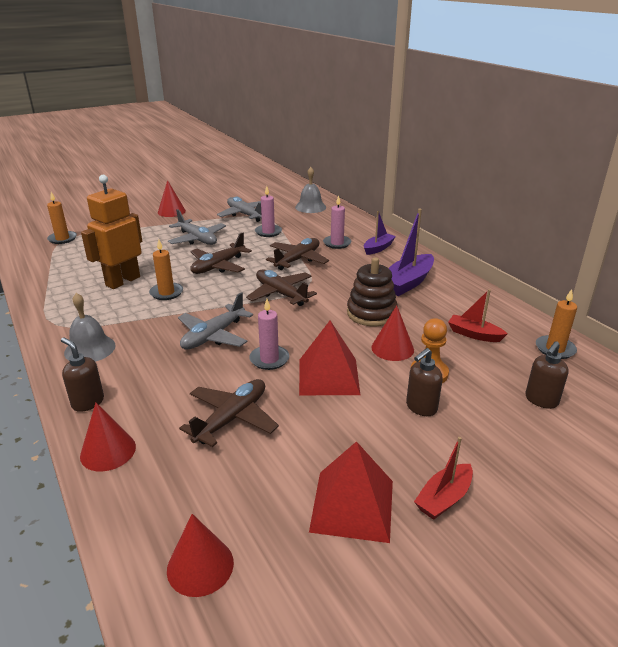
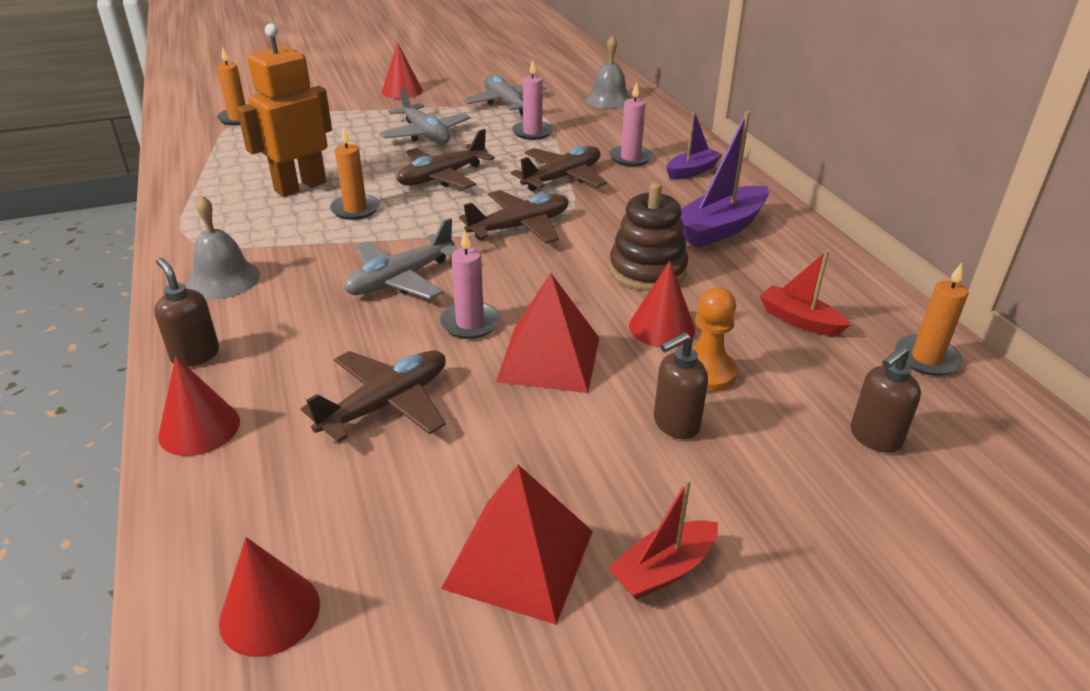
camera: 10 degrees right, 5 degrees up
brown plane [246,269,317,306] -> brown plane turned 90 degrees clockwise [459,190,569,244]

